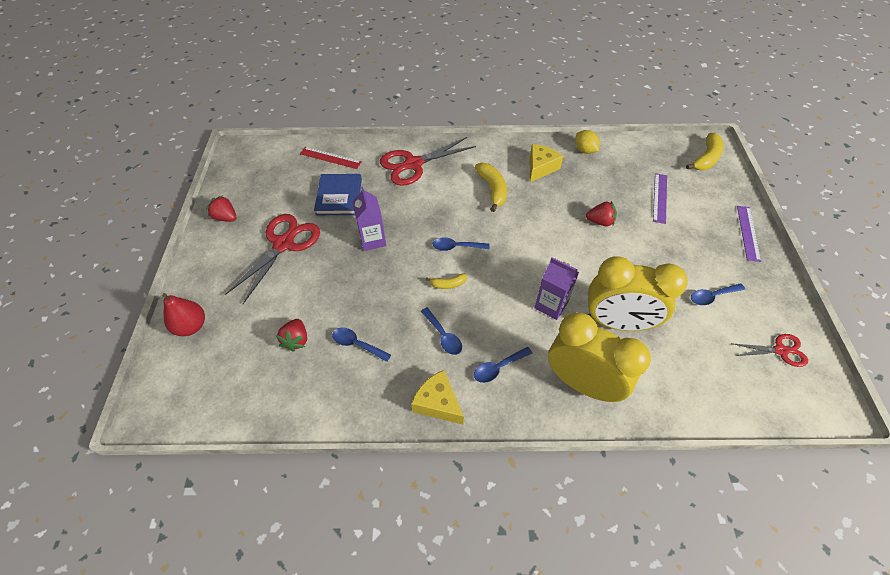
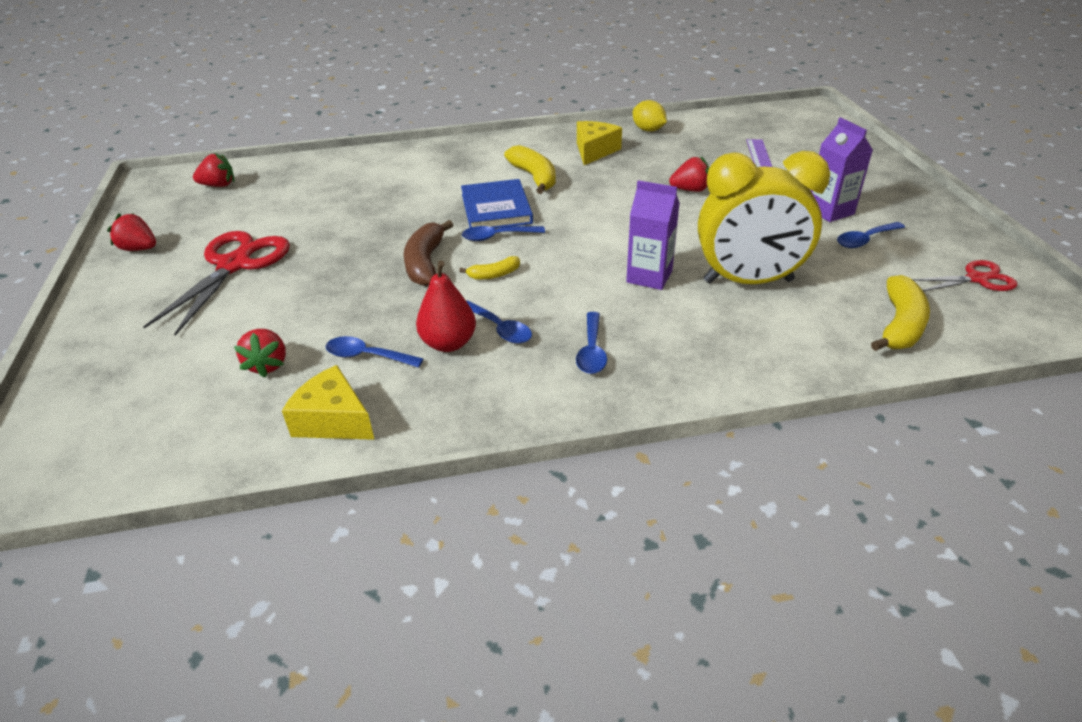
camera: 10 degrees left, 15 degrees down
red pear [162,293,205,336] -> red pear moved to [416,261,476,352]
red ruler [300,147,362,169] -> none
blue book [314,174,362,215] -> blue book moved to [461,179,533,229]
purple carton [352,187,386,251] -> purple carton moved to [811,117,873,222]
red scissors [380,137,476,186] -> none
yellow cheese [411,370,464,425] -> yellow cheese moved to [282,365,375,440]
blue spoon [474,347,532,383] -> blue spoon turned 45 degrees counterclockwise [576,312,607,374]
yellow clock [548,312,651,402] -> none
yellow banana [686,133,724,170] -> yellow banana moved to [871,275,930,351]
purple ruler [737,206,761,262] -> none
none -> red strawberry [193,153,235,187]
none -> brown banana [404,220,453,286]

